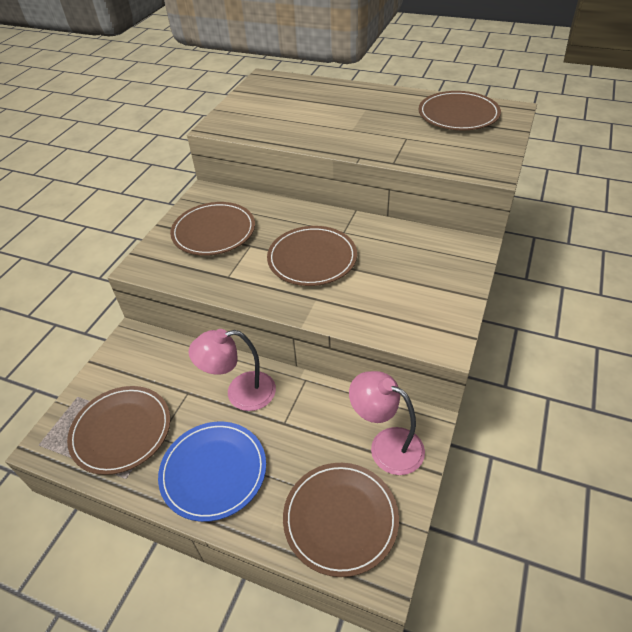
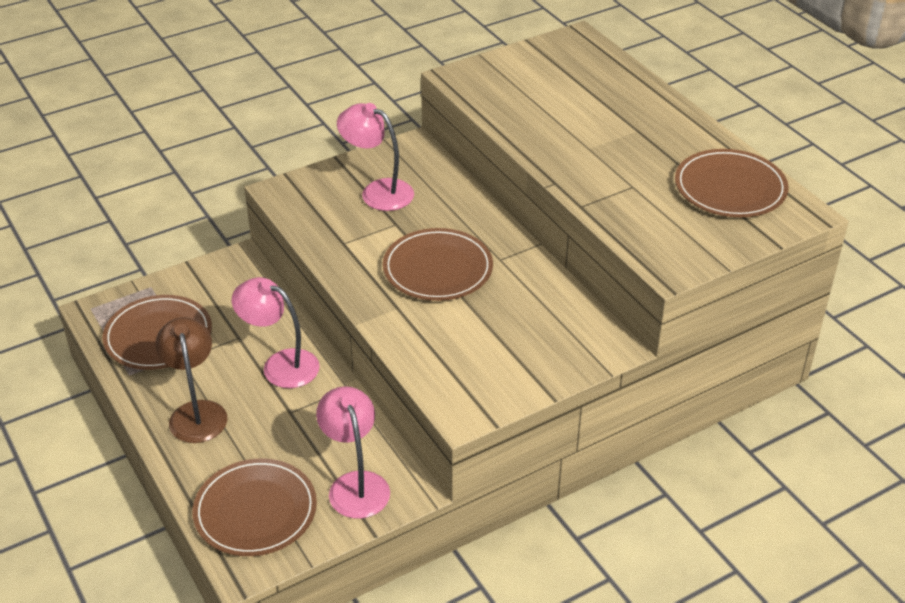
camera: 35 degrees right, 5 degrees down
blue plate [158,422,266,522] -> brown lamp [155,317,227,443]
brown plate [170,202,255,256] -> pink lamp [337,103,414,211]

